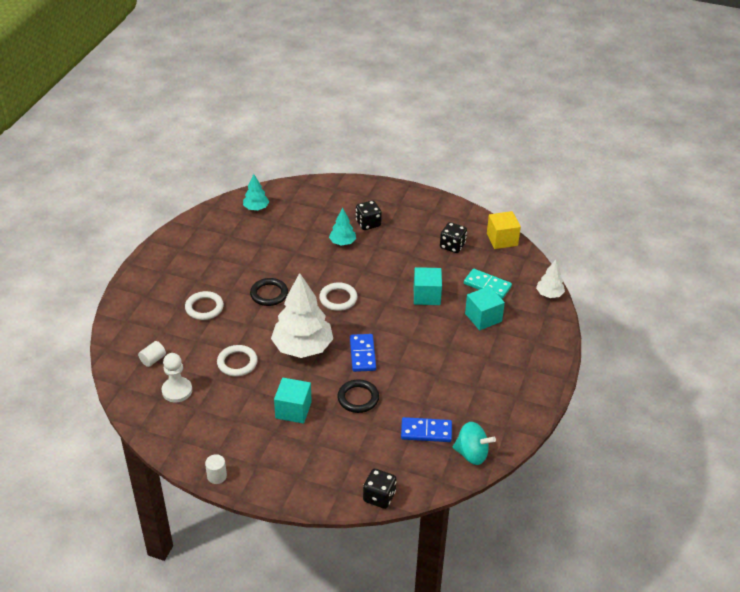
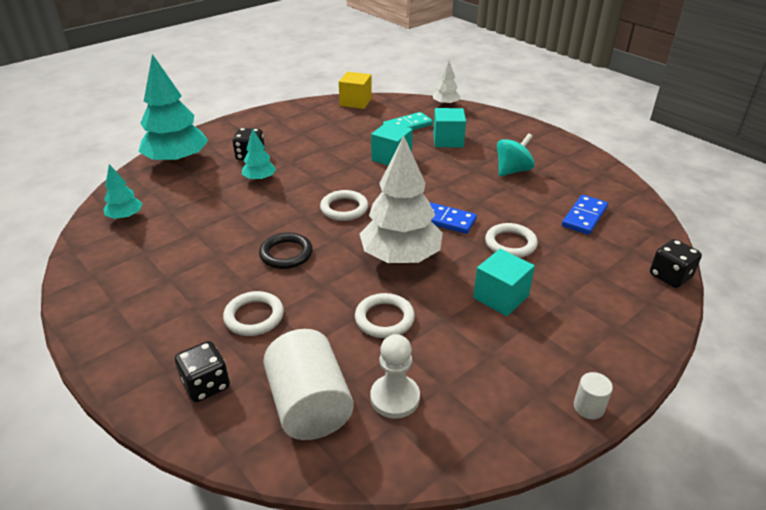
camera: 60 degrees left, 5 degrees down
white cylinder [138,341,166,367] -> white cylinder [263,329,354,440], size x2.29
black ring [337,379,379,413] -> white ring [485,223,538,258]
black dice [440,222,467,253] -> black dice moved to [175,341,230,402]
turquoise spinning top [453,422,496,465] -> turquoise spinning top moved to [497,133,535,177]
none -> turquoise tree [139,54,209,165]

